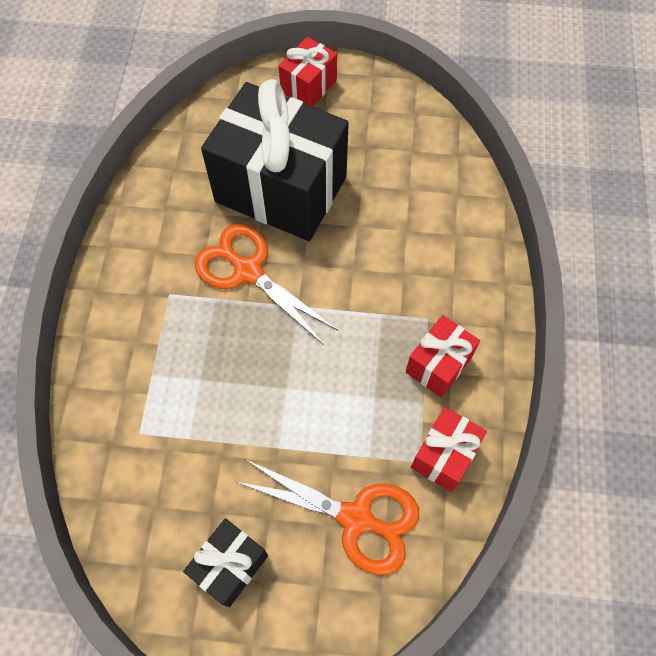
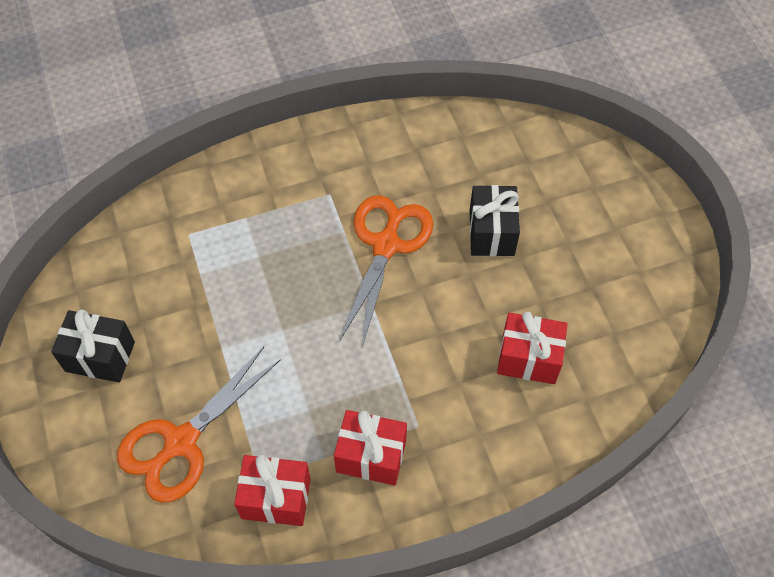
camera: 65 degrees right, 5 degrees down
black gift [201,79,349,241] -> black gift [470,185,520,256], size x0.46
orange scissors [236,459,419,575] -> orange scissors turned 45 degrees clockwise [117,347,281,503]
red gift [279,37,337,107] -> red gift moved to [497,312,568,384]

